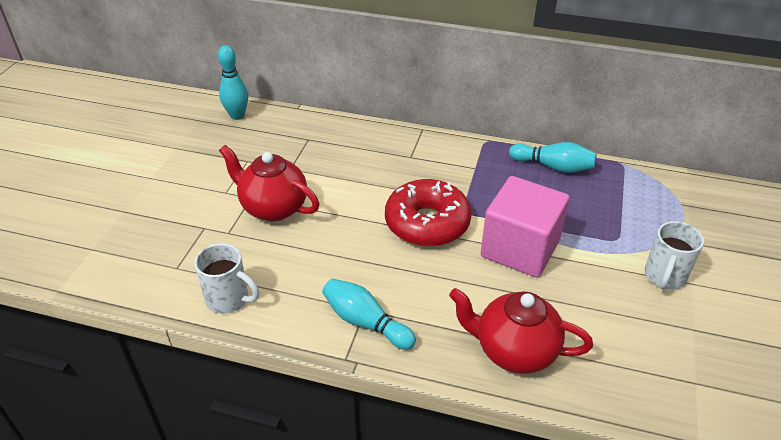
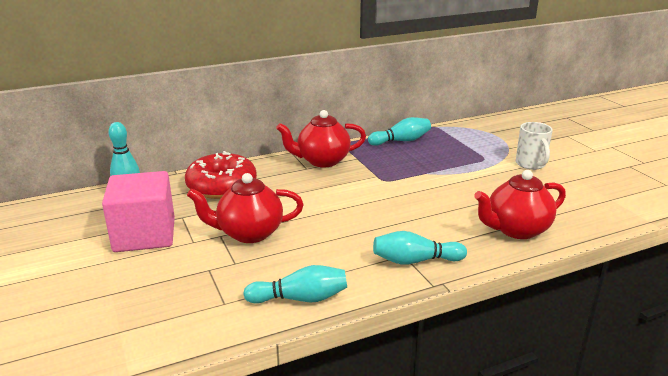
camera: 40 degrees left, 15 degrees down
white mug [194,243,259,314] -> turquoise bowling pin [243,265,347,304]
red donut [385,179,472,246] -> red donut moved to [185,151,257,199]
pink cube [480,176,570,278] -> pink cube moved to [102,171,175,252]
none -> red teapot [276,110,366,167]

